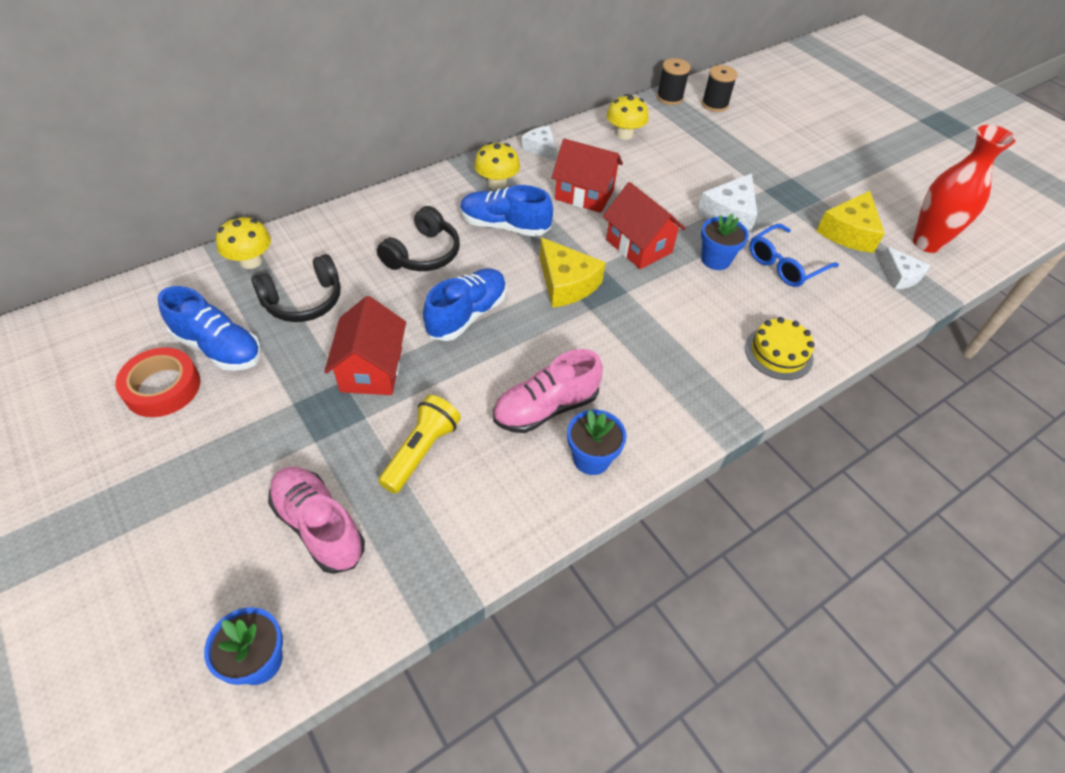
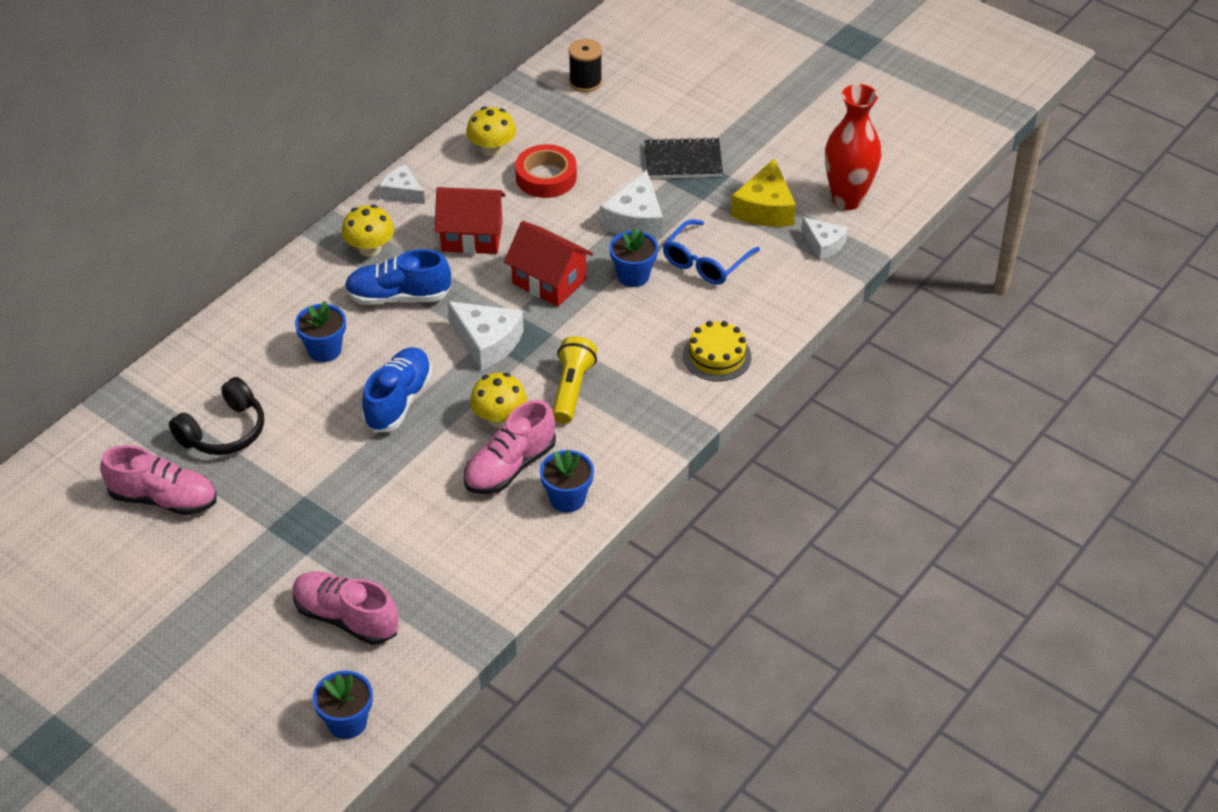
camera: 15 degrees left, 5 degrees down
red tape [116,347,200,417] -> red tape moved to [515,144,577,198]
blue shoe [158,286,261,371] -> pink shoe [100,445,217,516]
yellow mushroom [216,216,271,269] -> yellow mushroom moved to [470,373,527,428]
red house [324,296,406,395] -> none
black headphones [377,206,460,271] -> blue flower pot [295,301,346,362]
yellow flashlight [378,395,461,494] -> yellow flashlight moved to [553,336,597,424]
yellow cheese [540,237,606,308] -> white cheese [447,301,524,371]
black spool [657,58,690,105] -> none
none -> black notebook [644,137,723,178]

